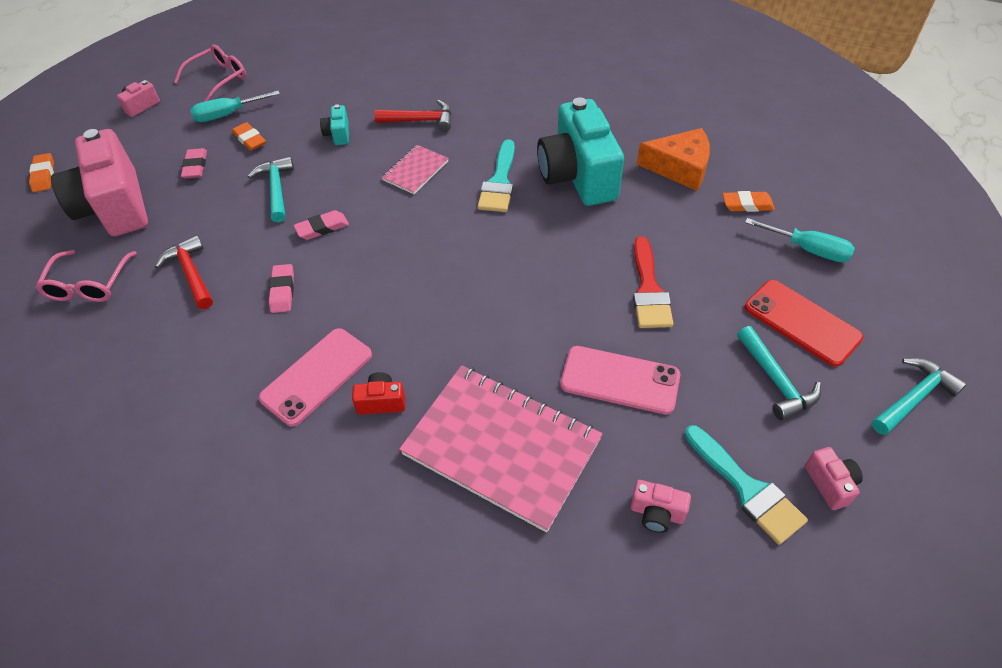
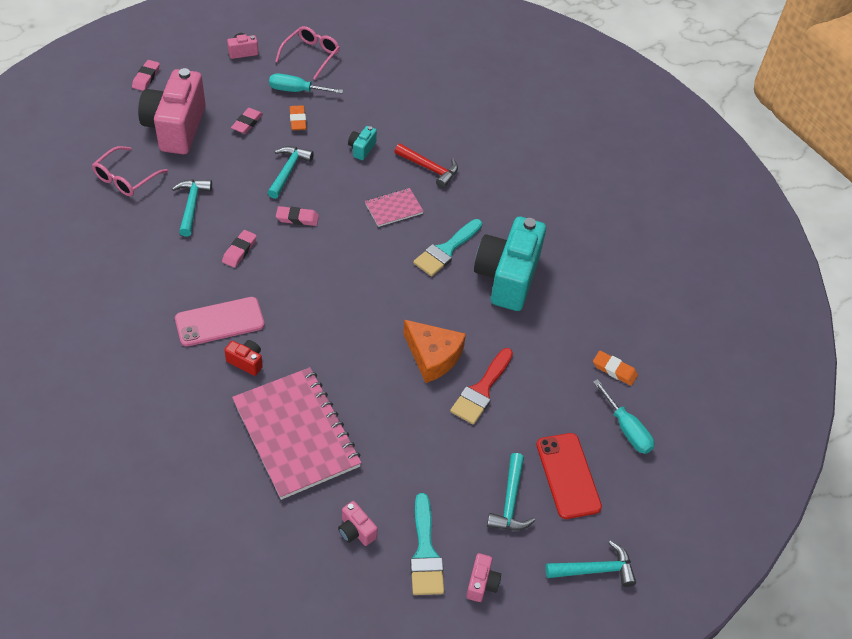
camera: 25 degrees right, 0 degrees up
orange eraser [29,153,54,192] -> pink eraser [132,60,160,91]
red hammer [155,235,213,309] -> turquoise hammer [172,179,212,237]
pink glasses [174,44,246,102] -> pink glasses turned 45 degrees counterclockwise [275,26,340,79]
pink phone [560,346,680,414] -> none
orange cheese [637,128,710,191] -> orange cheese moved to [403,320,466,383]

